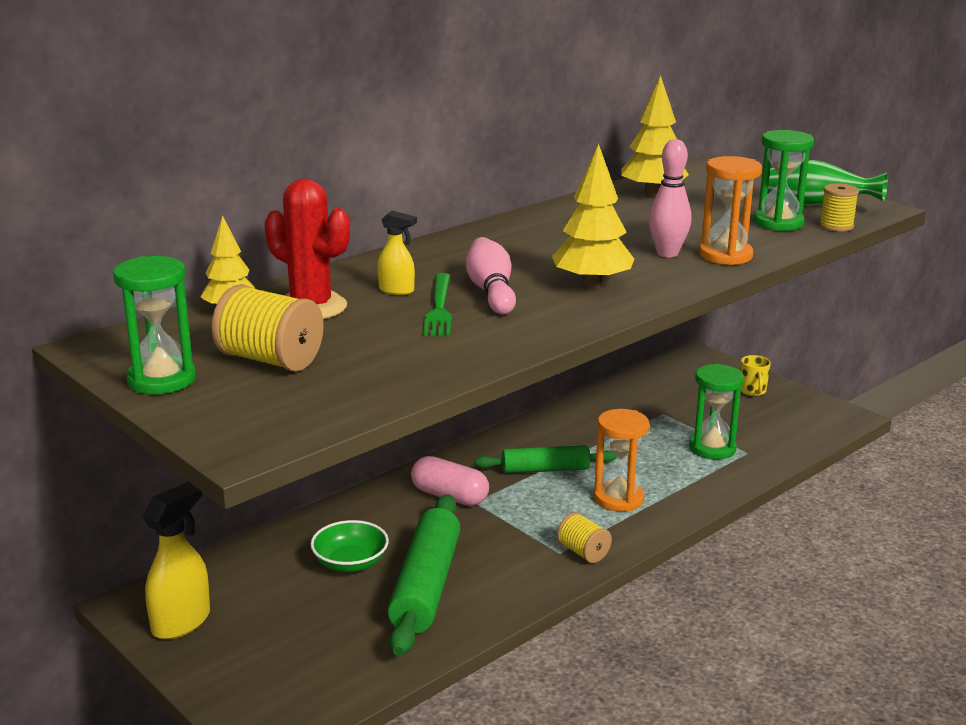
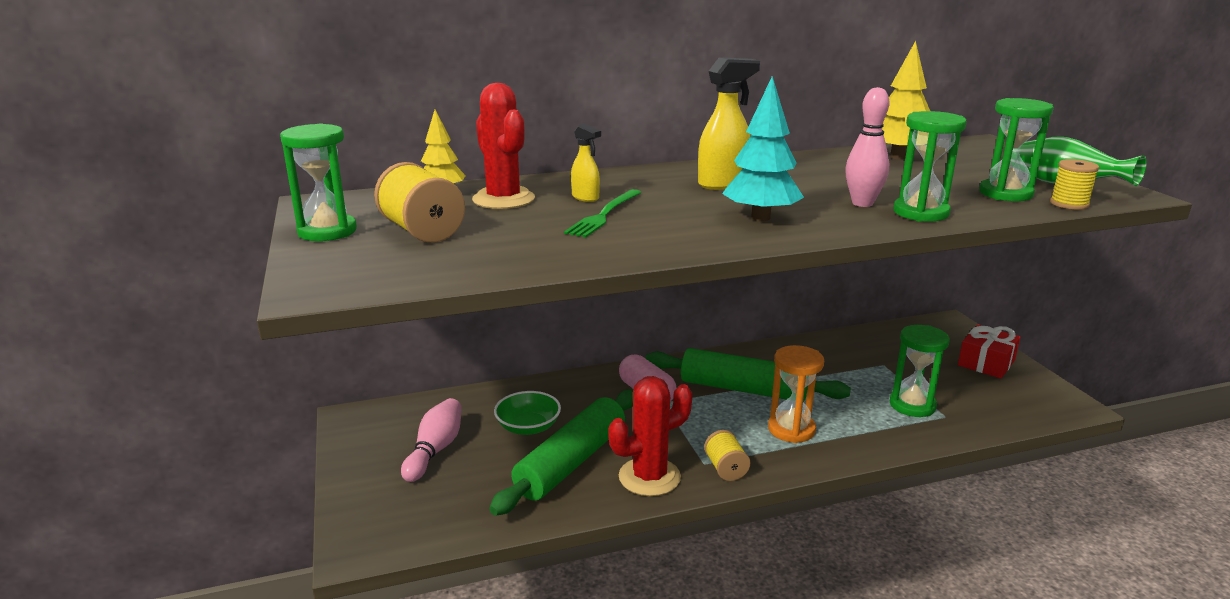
camera: 25 degrees right, 0 degrees up
yellow spray bottle [143,481,210,640] -> yellow spray bottle moved to [698,57,760,190]
pink bowling pin [466,237,516,315] -> pink bowling pin moved to [401,398,462,482]
green rolling pin [475,445,617,473] -> green rolling pin [645,348,851,402], size x1.59
yellow tree [552,144,634,289] -> turquoise tree [722,76,804,221]
orange hourglass [699,156,762,265] -> green hourglass [893,111,967,221]
yellow mug [740,355,771,396] -> red gift [958,325,1021,379]
none -> red cactus [608,376,692,496]

